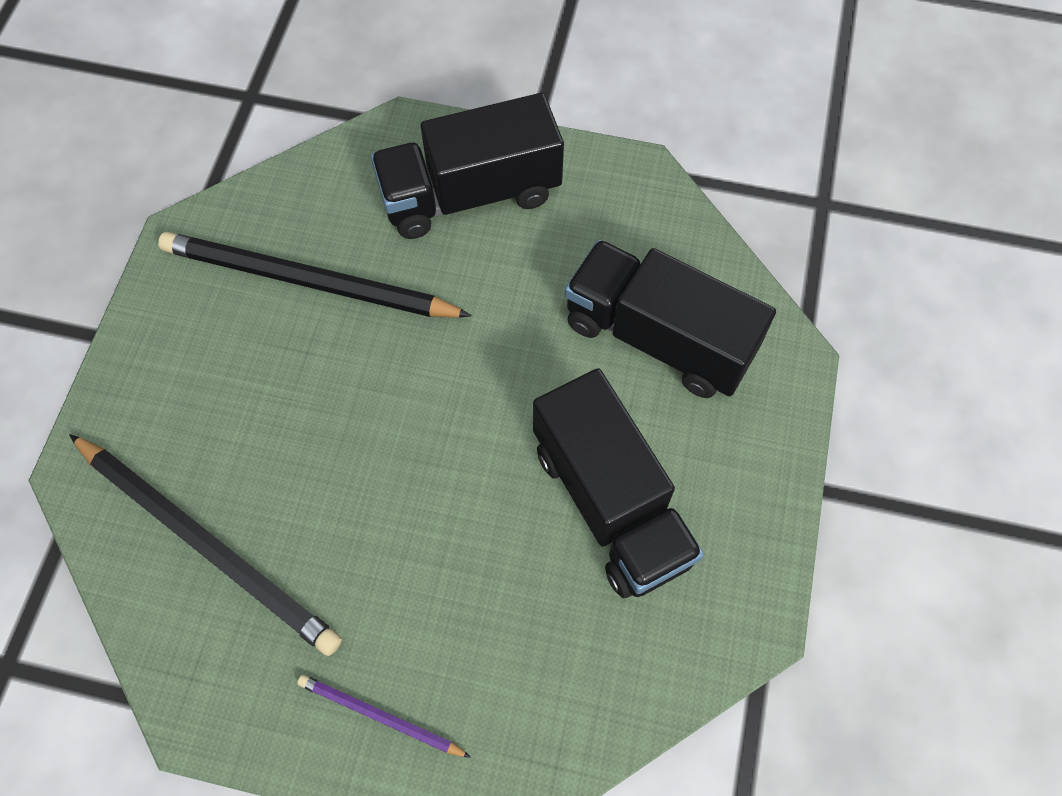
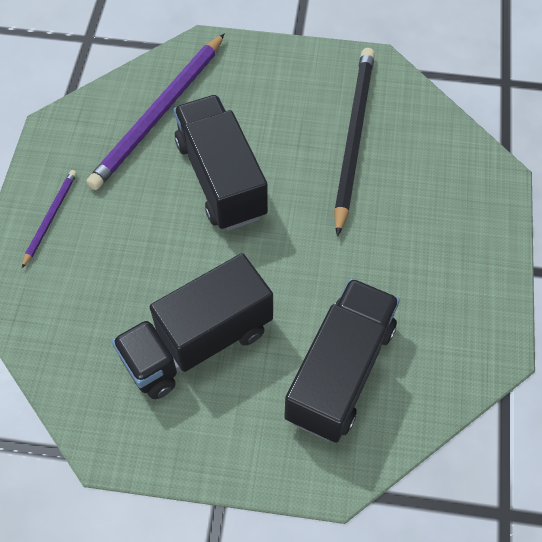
camera: 85 degrees right, 5 degrees down
black pencil [69,434,342,656] -> purple pencil [86,33,225,190]
black truck [371,93,564,239] -> black truck moved to [174,95,268,231]

